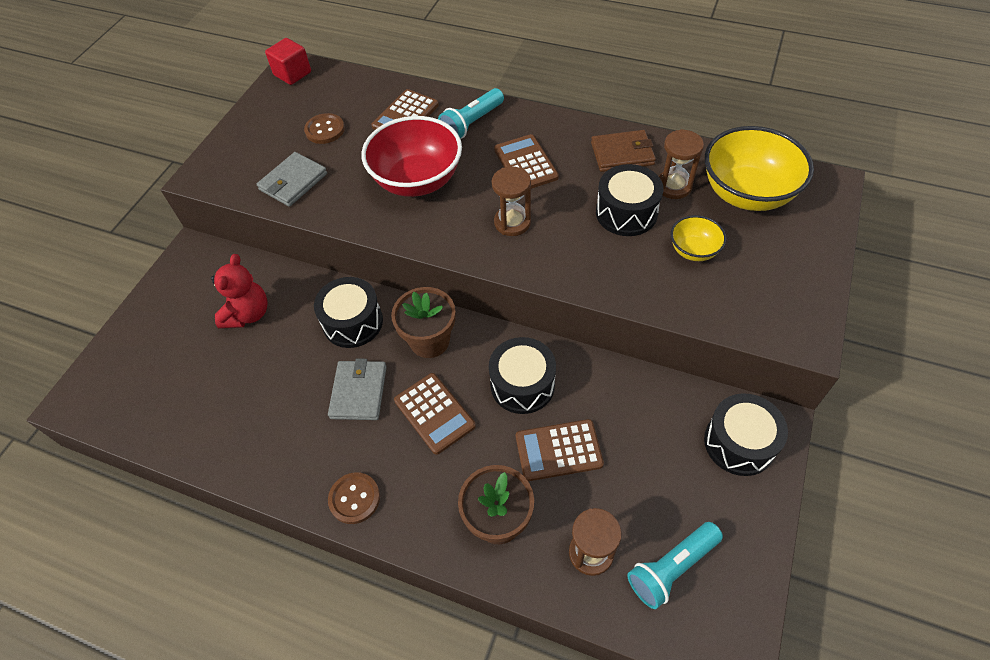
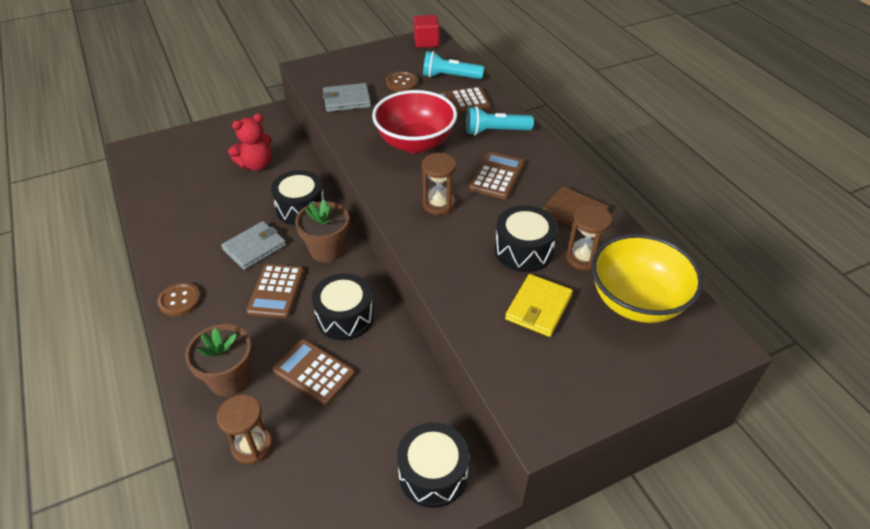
camera: 40 degrees right, 10 degrees down
turquoise flashlight [627,522,723,609] -> turquoise flashlight moved to [423,51,484,79]
yellow bowl [671,215,727,261] -> yellow wallet [505,274,573,337]

